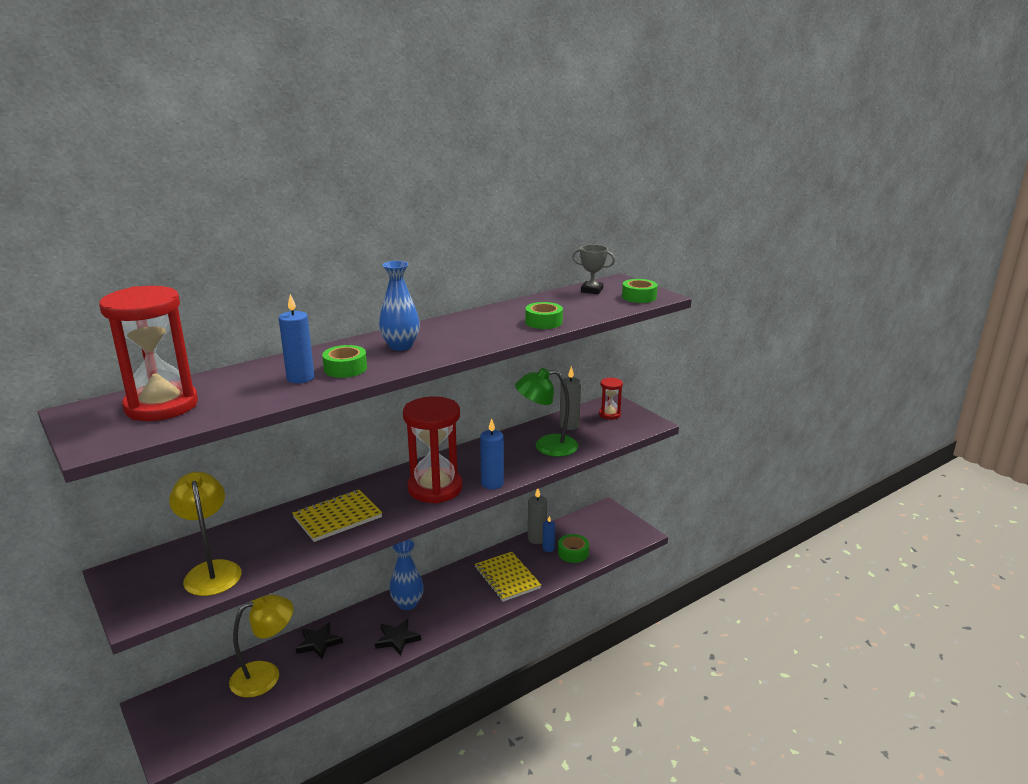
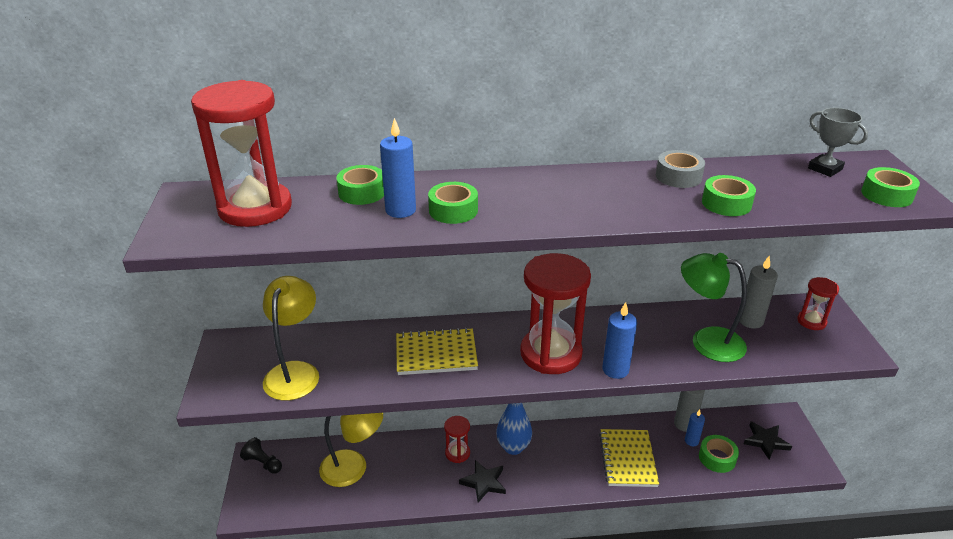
camera: 30 degrees right, 10 degrees up
black star [296,622,343,659] -> black star moved to [744,421,792,460]
blue vase [379,261,420,351] -> none
none -> black pawn [240,437,282,474]
none -> green tape [336,165,384,205]
none -> red hourglass [444,416,470,463]
none -> grey tape [656,150,705,188]

